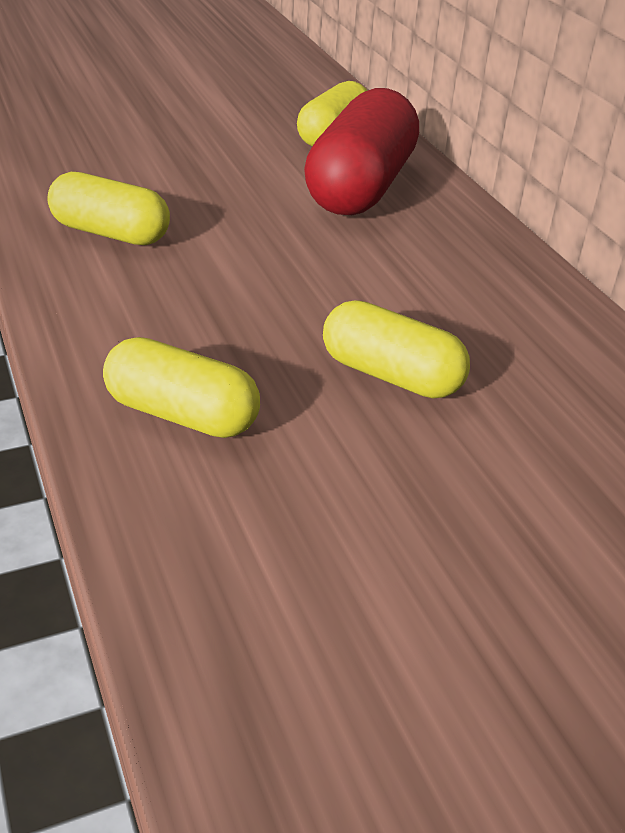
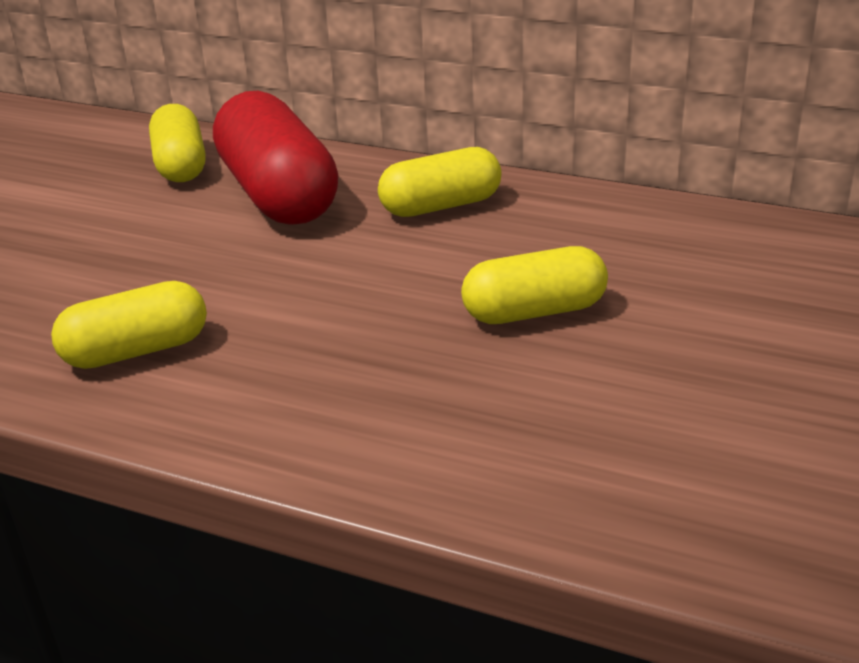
camera: 40 degrees left, 5 degrees down
yellow capsule [103,337,260,438] -> yellow capsule moved to [378,147,501,217]

